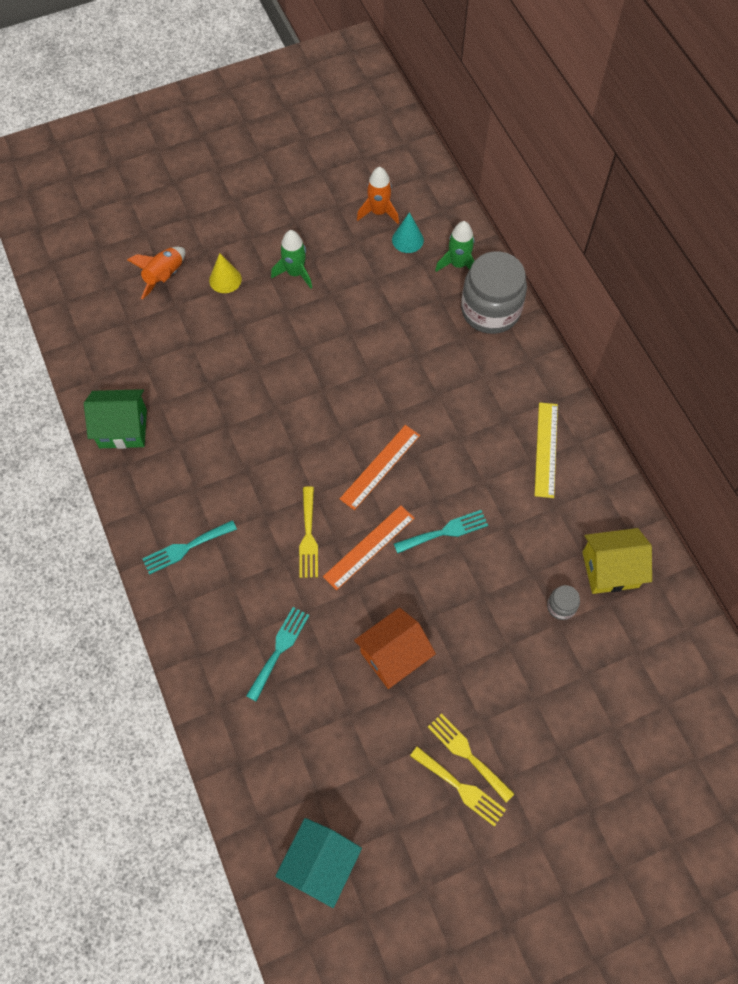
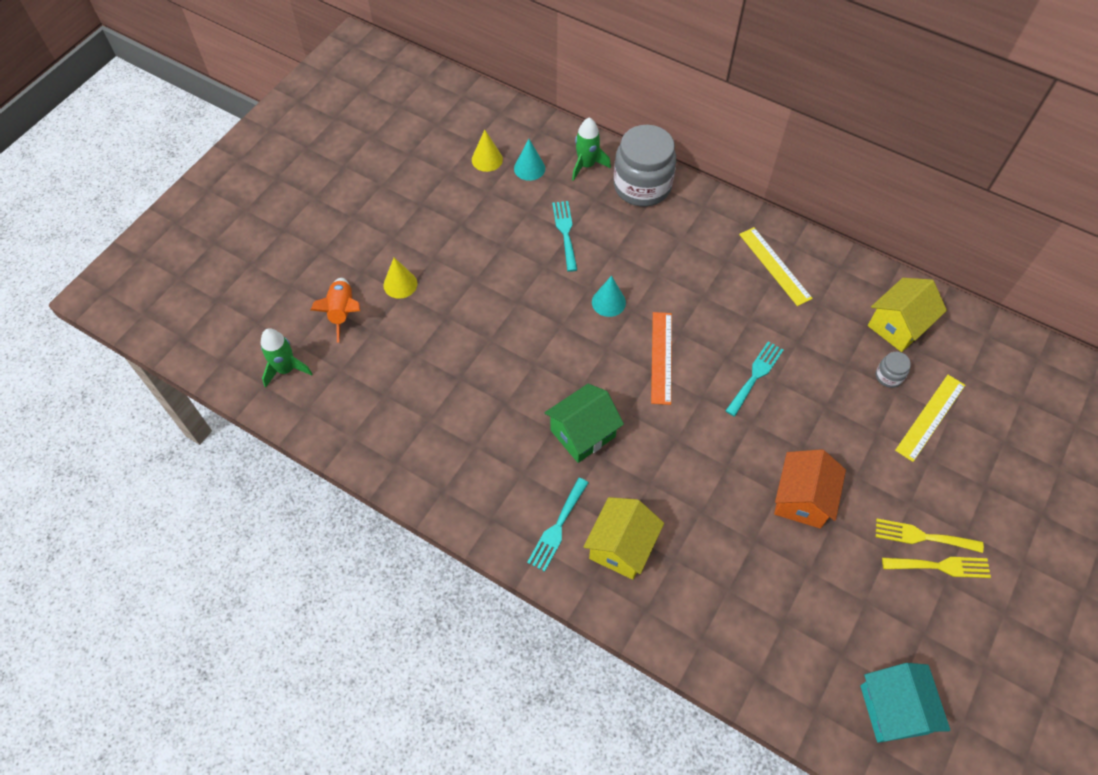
camera: 35 degrees left, 5 degrees down
green house [84,389,147,449] -> green house moved to [545,384,624,463]
turquoise fork [246,607,309,701] -> turquoise fork moved to [552,201,577,272]
green rocket [271,230,312,289] -> green rocket moved to [261,328,313,387]
yellow fork [299,486,318,578] -> none
orange ruler [323,505,415,590] -> none
orange rocket [357,167,399,224] -> yellow cone [472,130,503,172]
none -> yellow house [584,497,664,580]
none -> turquoise cone [592,276,626,317]
none -> yellow ruler [895,375,965,462]

